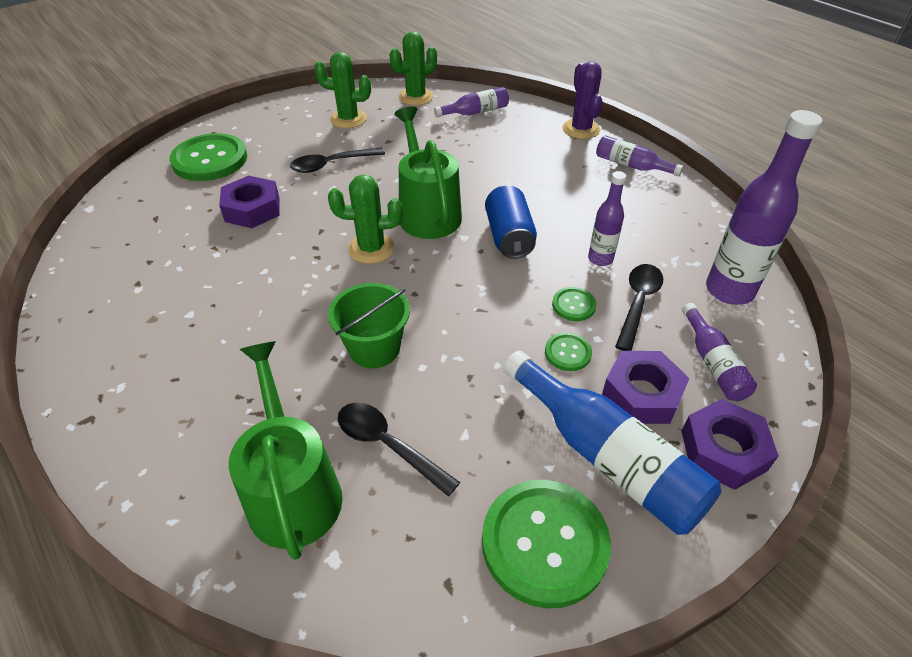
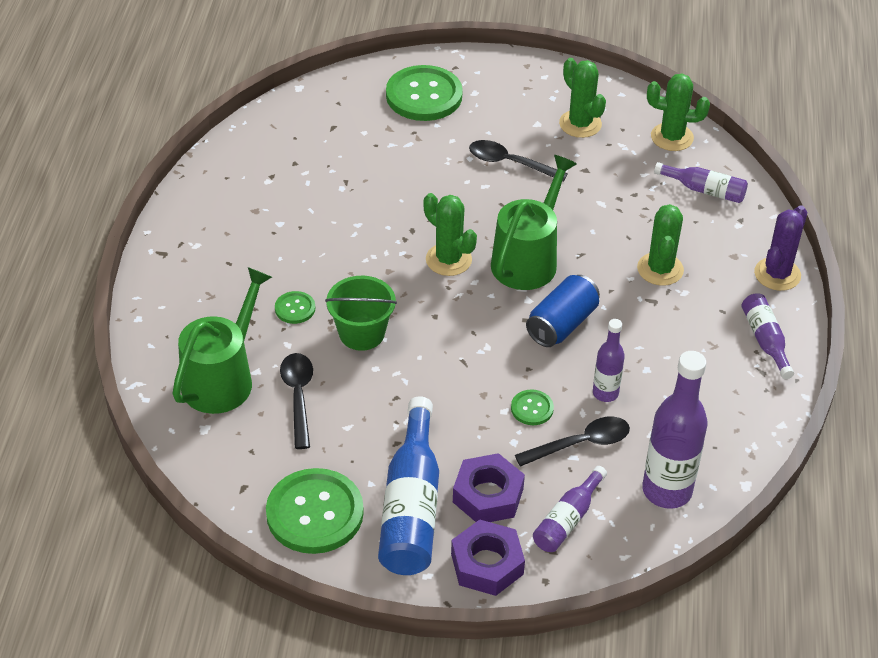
camera: 45 degrees right, 0 degrees up
purple nut [219,176,280,228] -> none
green button [545,332,592,371] -> green button moved to [275,291,315,324]
none -> green cactus [637,204,684,286]

